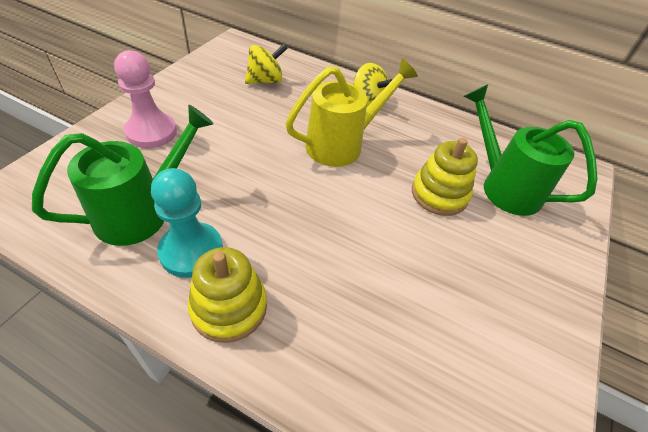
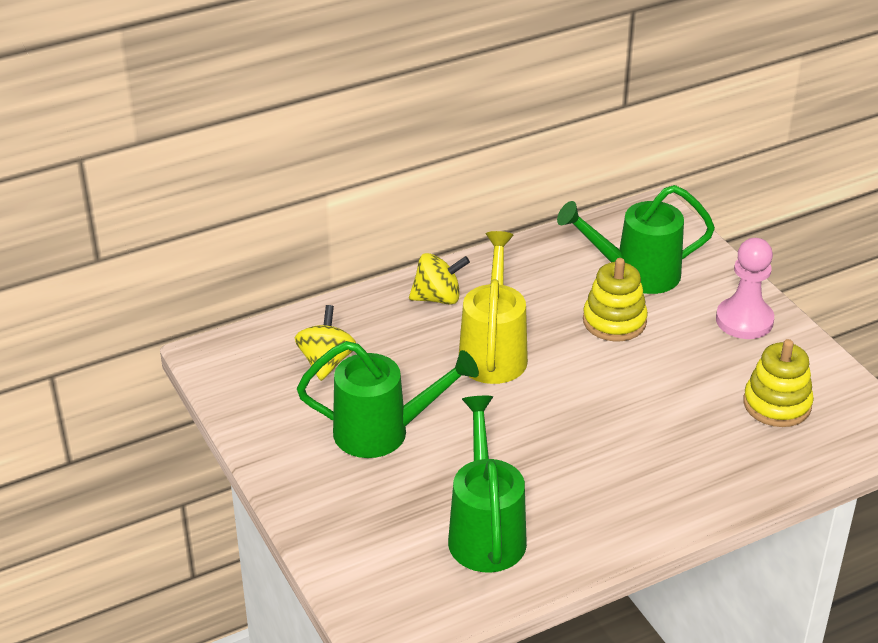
camera: 50 degrees left, 10 degrees down
pink pawn [114,50,177,148] -> pink pawn moved to [716,238,774,339]
turquoise pawn [151,168,223,278] -> none
yellow stacking toy [188,247,267,343] -> yellow stacking toy moved to [743,339,814,427]
none -> green watering can [297,341,479,458]

